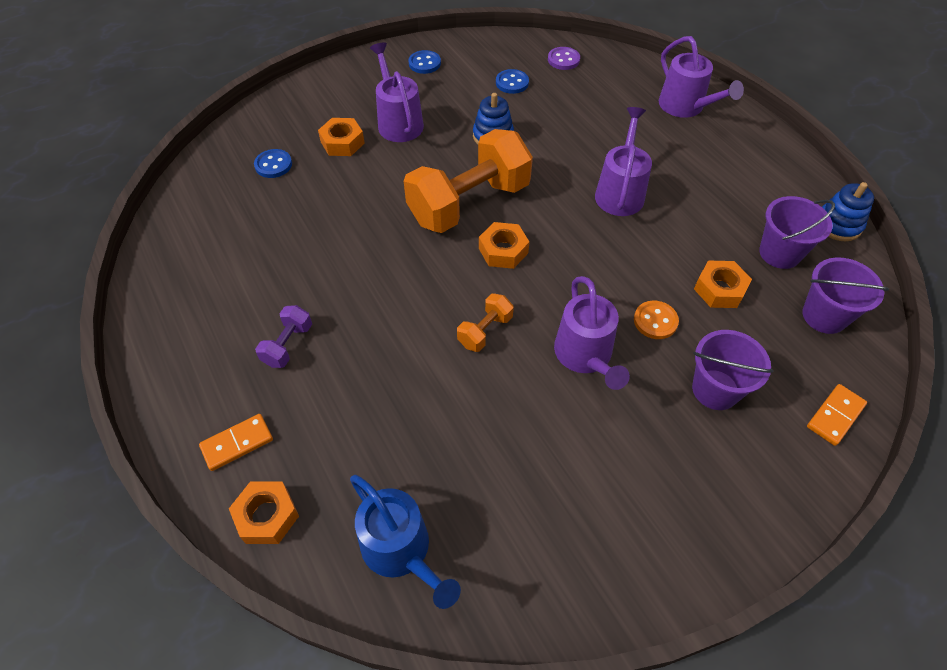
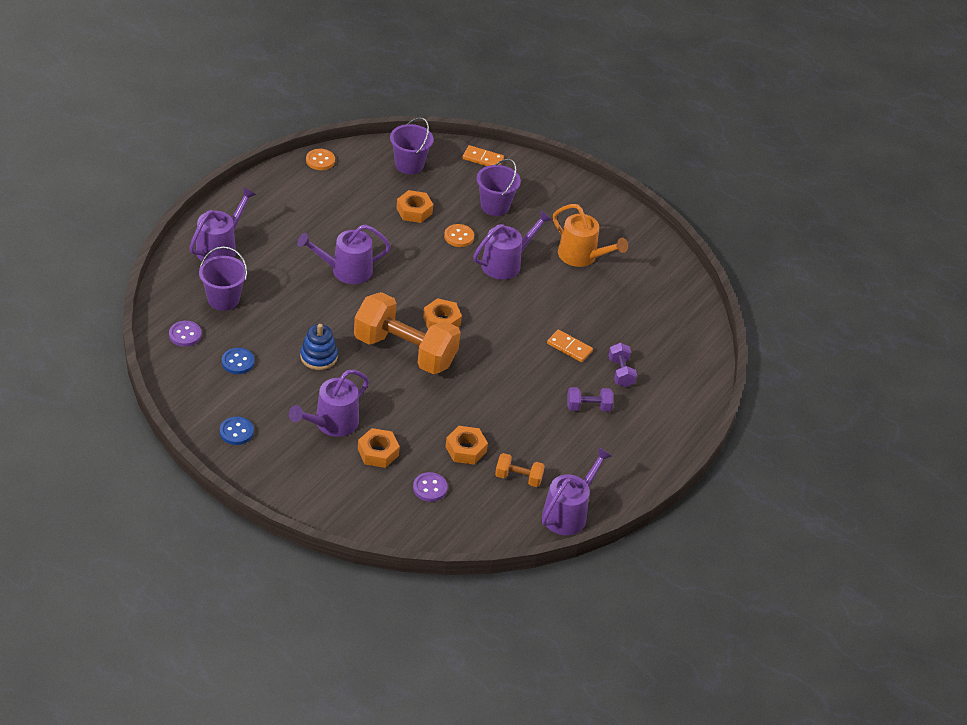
camera: 120 degrees left, 10 degrees down
orange domino [199,414,273,471] -> orange domino moved to [547,330,593,362]
orange nut [229,481,299,544] -> orange nut moved to [445,426,488,465]
blue button [254,149,292,178] -> purple button [413,472,447,502]
blue watering can [350,475,461,609] -> none
orange dumbbell [457,293,514,352] -> orange dumbbell moved to [495,453,545,487]
purple bucket [759,196,835,269] -> purple bucket moved to [199,247,247,311]
blue stacking toy [822,182,874,241] -> orange button [306,149,335,170]
none -> purple watering can [542,447,612,535]
none -> orange watering can [553,204,628,267]
none -> purple dumbbell [608,343,637,387]

